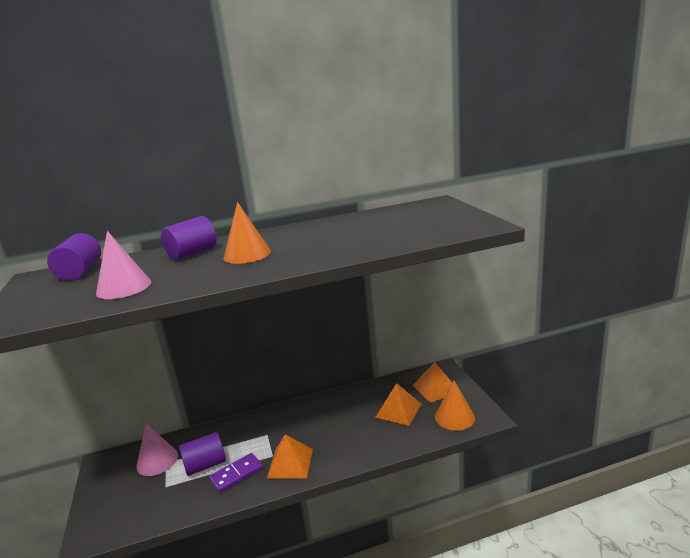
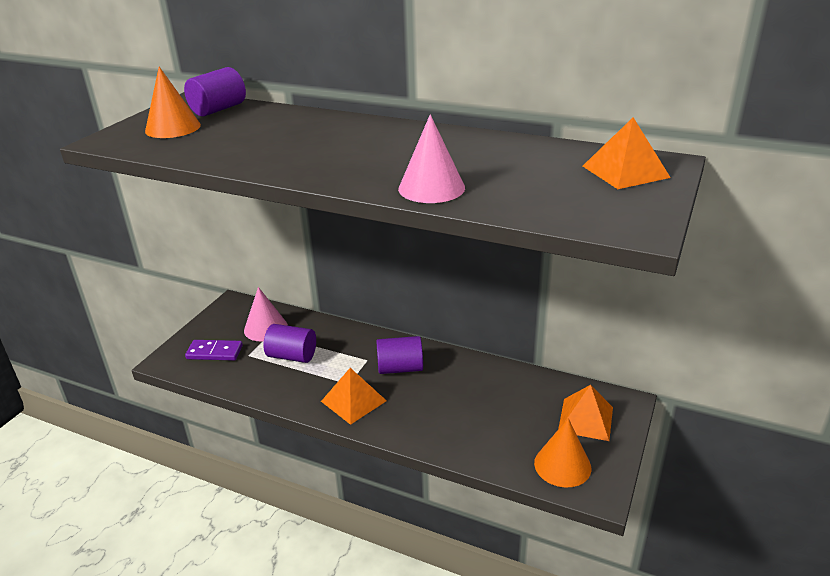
camera: 40 degrees right, 10 degrees up
pink cone [96,231,151,299] -> pink cone moved to [398,114,465,203]
purple cylinder [161,216,216,260] -> purple cylinder moved to [376,336,423,374]
purple domino [209,453,263,493] -> purple domino moved to [185,340,243,361]
orange cone [223,202,271,264] -> orange cone moved to [145,67,201,138]
orange pyramid [375,383,421,426] -> orange pyramid moved to [583,117,671,189]

